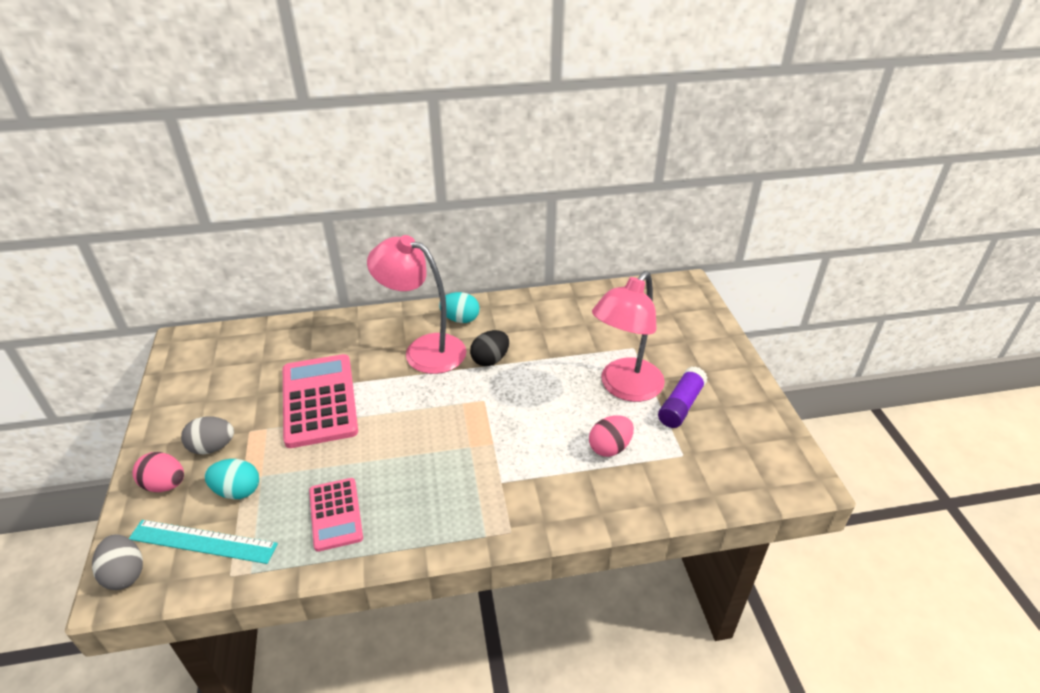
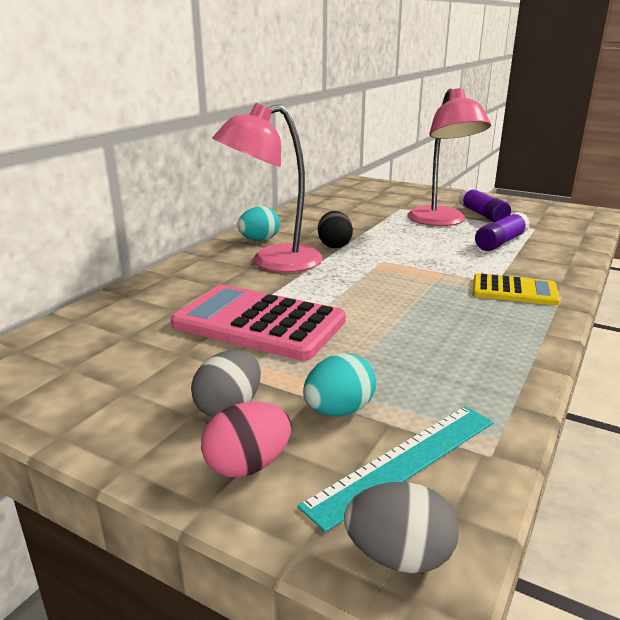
camera: 50 degrees left, 15 degrees down
pink calculator [309,478,363,552] -> none
pink egg [589,416,634,457] -> purple glue stick [475,212,530,251]
none -> yellow calculator [473,273,560,306]

